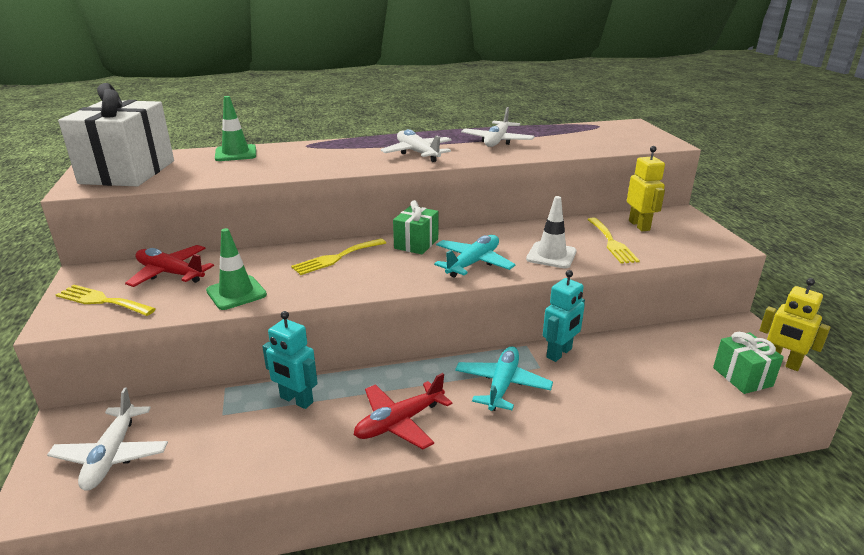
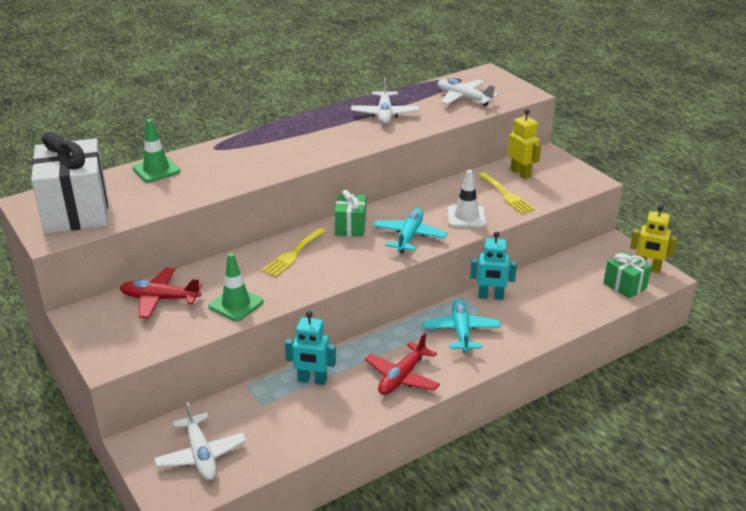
camera: 20 degrees left, 5 degrees up
yellow fork [56,285,156,316] -> none
white plane [381,129,452,162] -> white plane moved to [438,79,498,106]
turquoise robot [543,270,585,362] -> turquoise robot turned 75 degrees clockwise [470,231,517,300]

